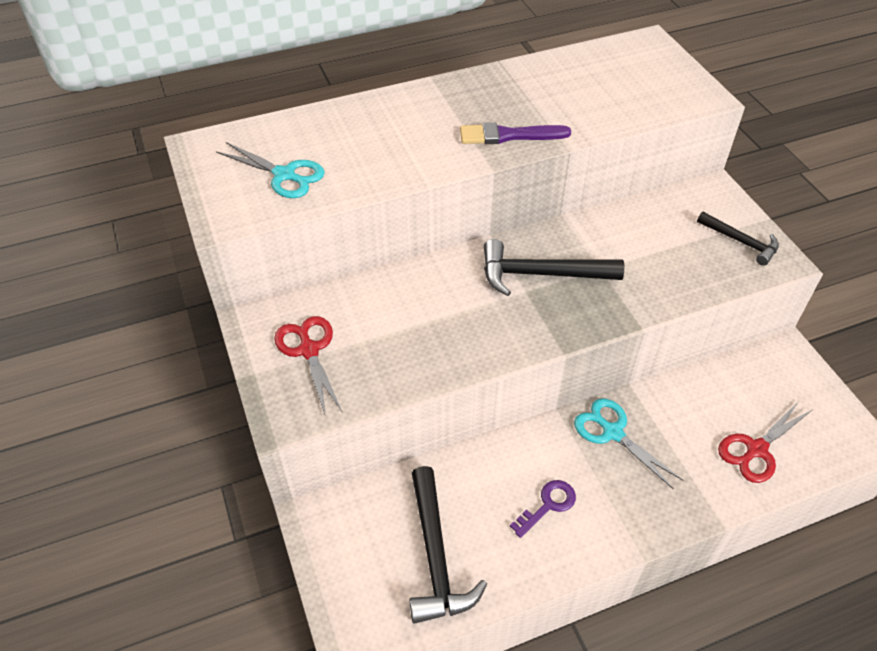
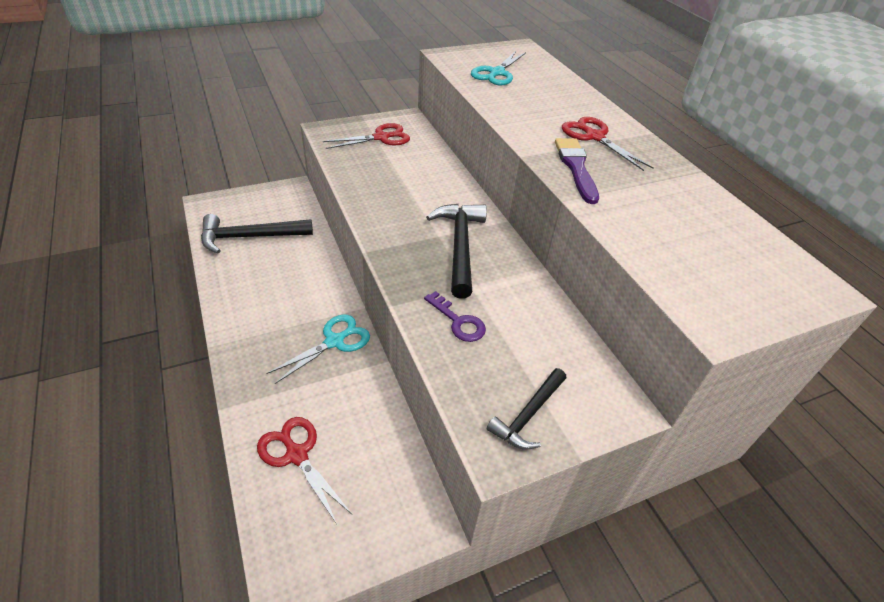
camera: 85 degrees right, 5 degrees down
purple key [510,480,576,538] -> purple key moved to [424,291,486,342]
none -> red scissors [562,117,654,171]

